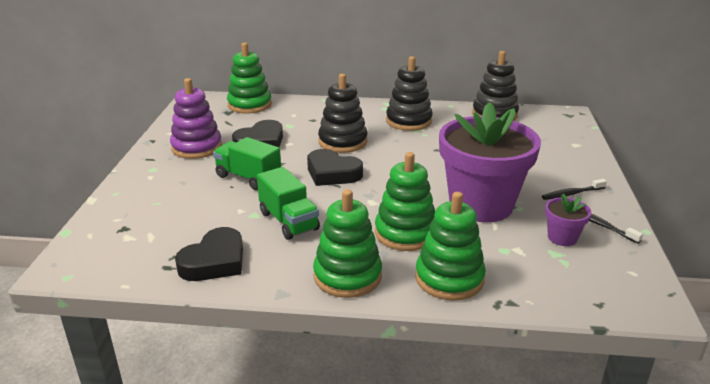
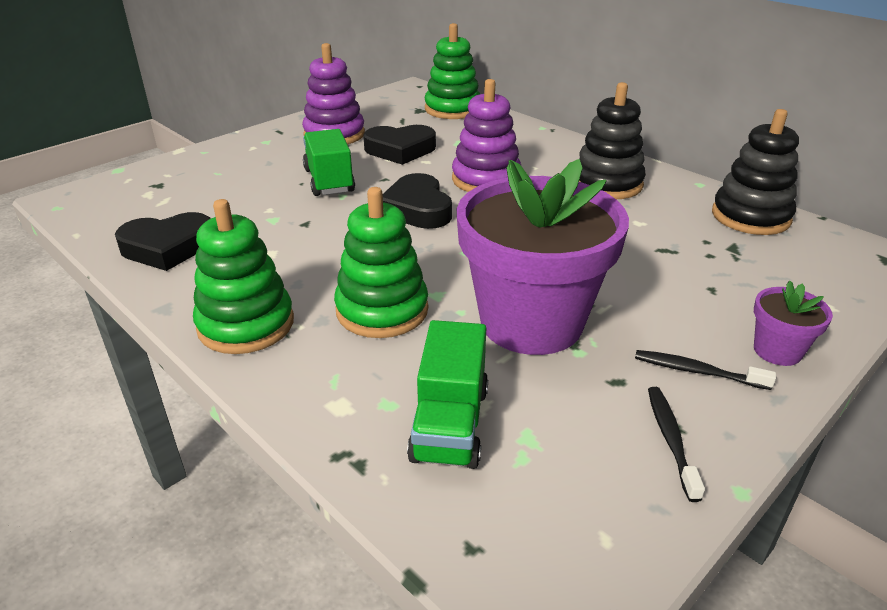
camera: 40 degrees right, 5 degrees up
green truck [257,167,320,240] -> green truck moved to [407,320,488,469]
black stacking toy [318,74,367,153] -> purple stacking toy [452,79,521,192]
green stacking toy [415,192,486,301] -> none
purple flower pot [545,194,591,246] -> purple flower pot moved to [754,280,833,366]

